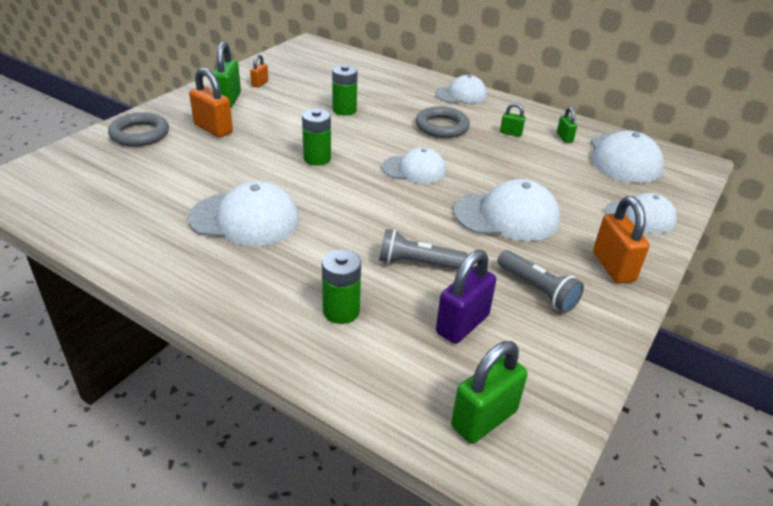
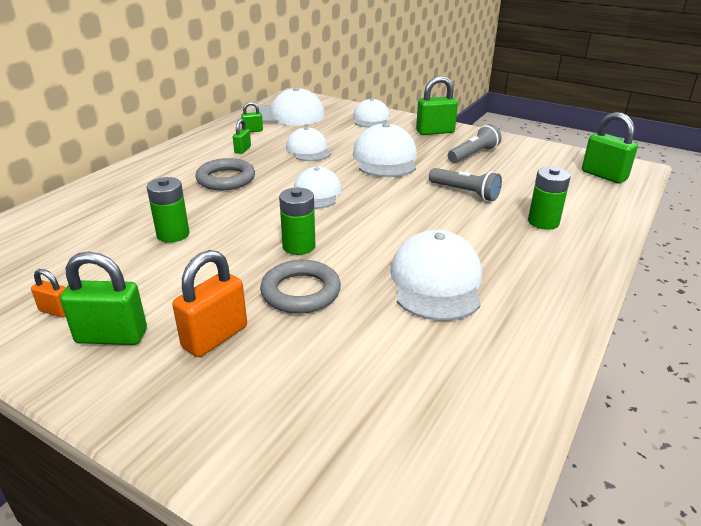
camera: 90 degrees left, 5 degrees down
grey ring [108,112,169,147] -> grey ring moved to [260,260,341,314]
grey flashlight [379,229,468,269] -> grey flashlight turned 60 degrees counterclockwise [429,168,502,201]
white cap [435,75,487,103] -> white cap moved to [286,127,331,161]
purple padlock [436,250,496,344] -> none
orange padlock [593,196,650,284] -> green padlock [416,76,458,135]

